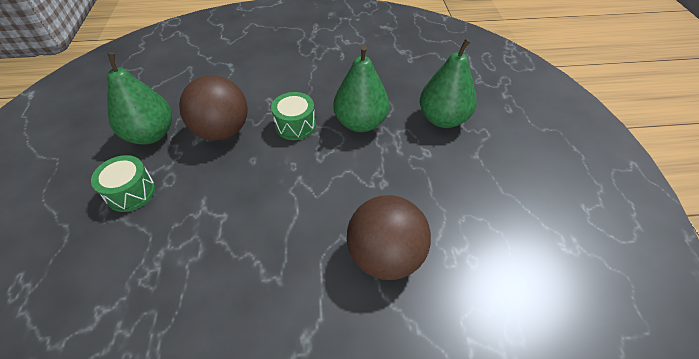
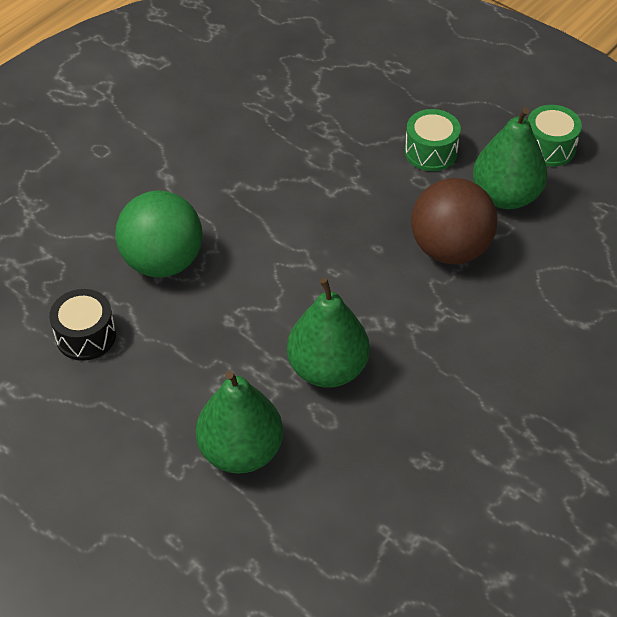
camera: 135 degrees right, 0 degrees up
green drum [271,92,316,140] -> green drum moved to [528,105,582,167]
brown ball [347,195,431,280] -> green ball [115,191,203,278]
none -> black drum [49,289,116,361]

